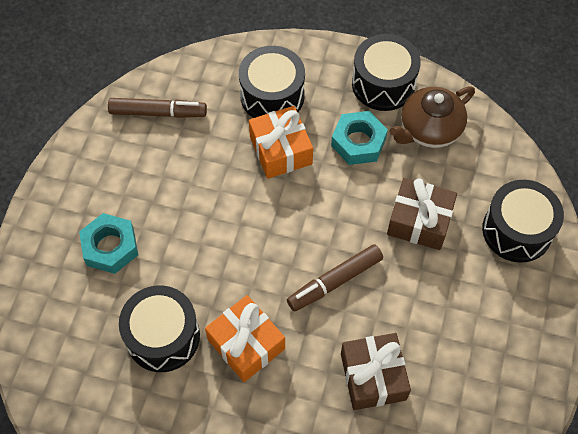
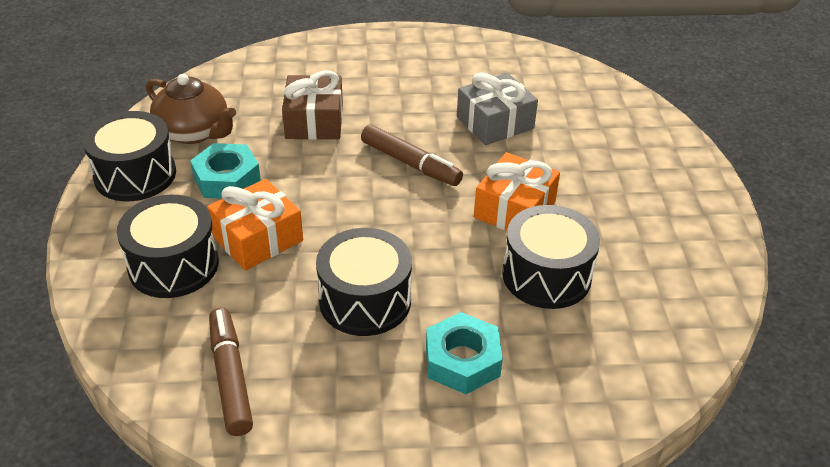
camera: 110 degrees left, 20 degrees down
brown gift [341,333,411,410] -> grey gift [457,72,538,145]
black drum [482,180,564,263] -> black drum moved to [316,228,412,336]

